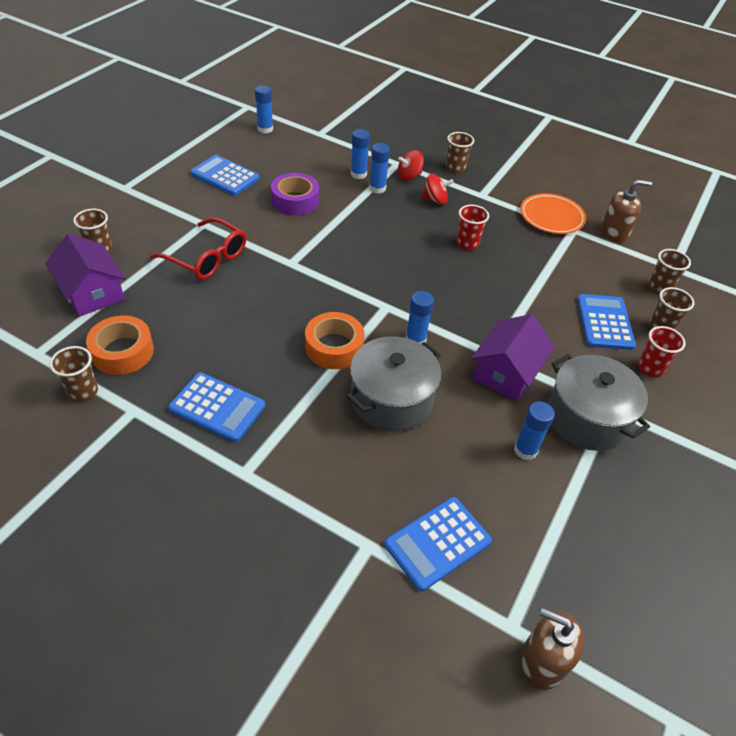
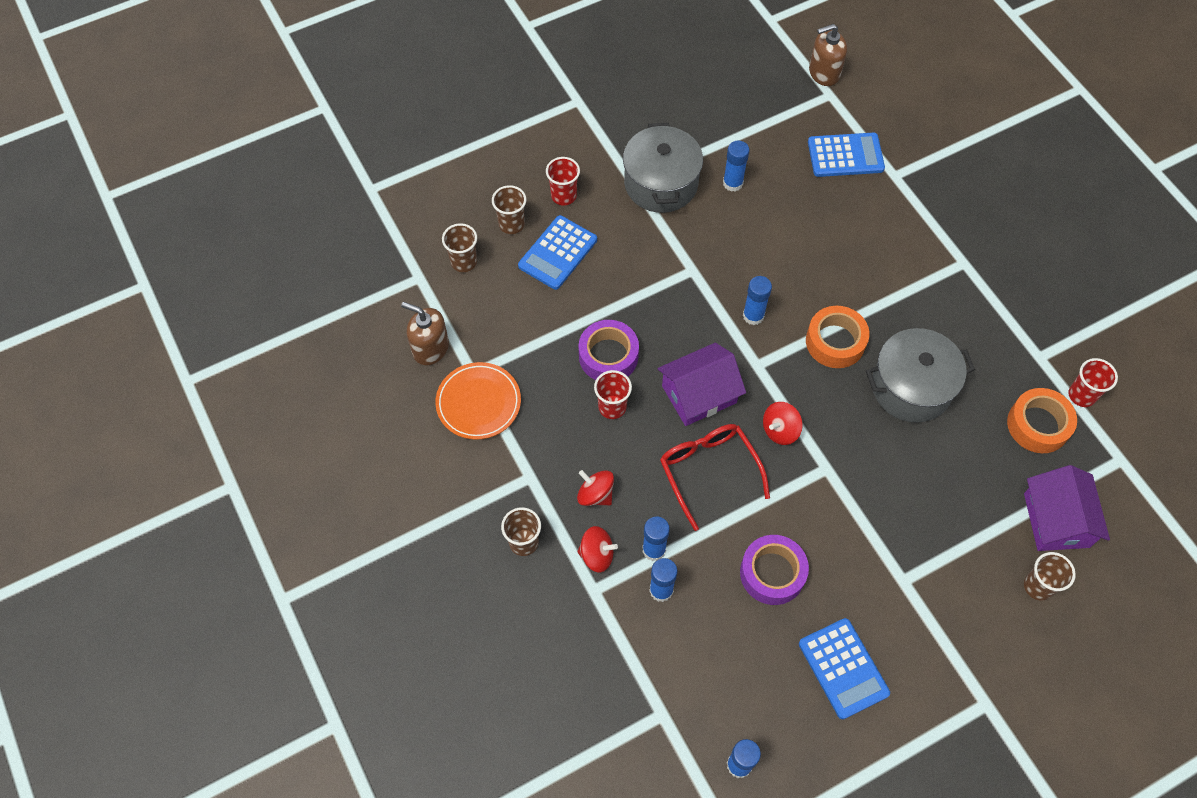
camera: 145 degrees left, 15 degrees up
brown cup [50,346,98,402] -> red cup [1068,358,1118,407]
red glasses [151,217,246,280] -> red glasses moved to [660,424,770,531]
blue calculator [168,372,265,442] -> none
grey pot [346,336,441,432] -> grey pot moved to [866,328,975,423]
purple house [471,314,555,401] -> purple house moved to [658,343,746,426]
brown soap dispenser [520,607,584,690] -> brown soap dispenser turned 105 degrees clockwise [809,24,847,86]
none -> purple tape [579,320,639,380]
none -> red spinning top [763,402,803,445]

